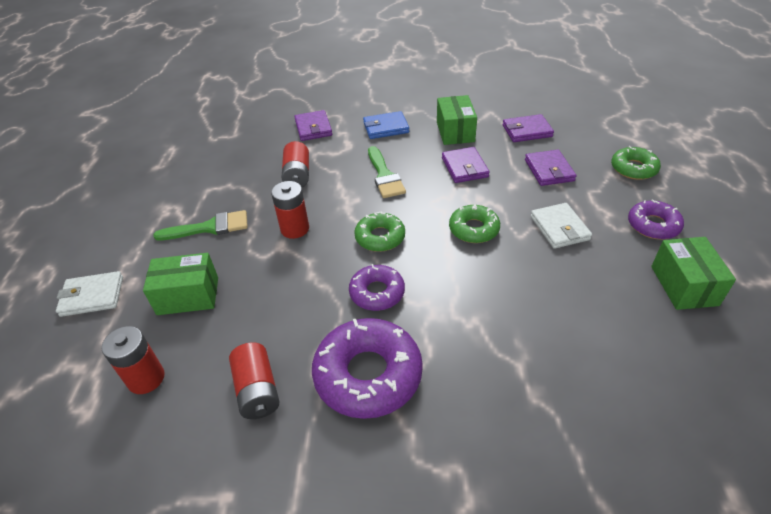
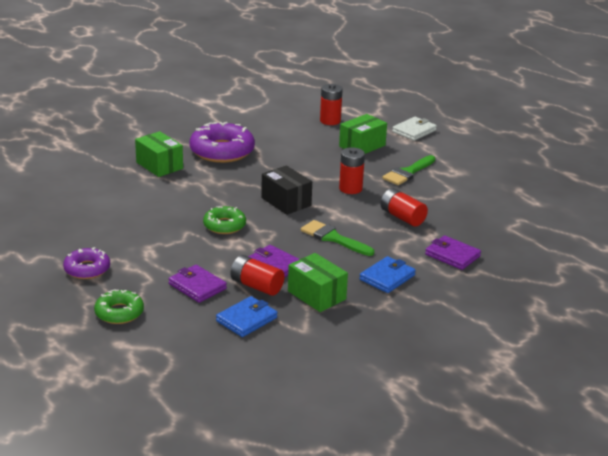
camera: 140 degrees right, 15 degrees down
red battery [229,342,280,419] -> red battery moved to [230,255,285,296]
purple donut [349,264,405,311] -> none
green donut [354,211,405,252] -> black box [261,166,312,215]
purple wallet [503,114,554,142] -> blue wallet [216,296,277,337]
white wallet [530,203,592,249] -> none
green box [651,237,736,310] -> green box moved to [135,131,183,177]

